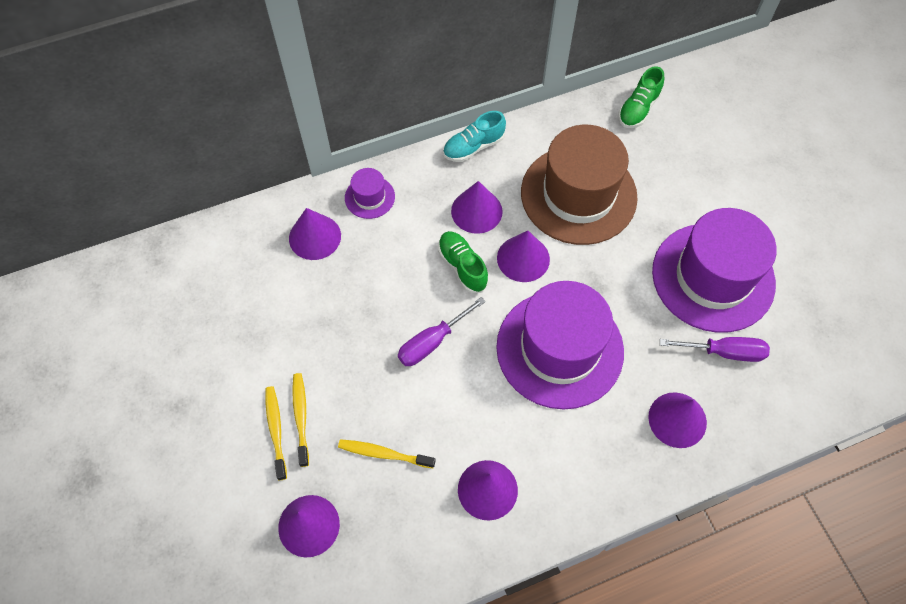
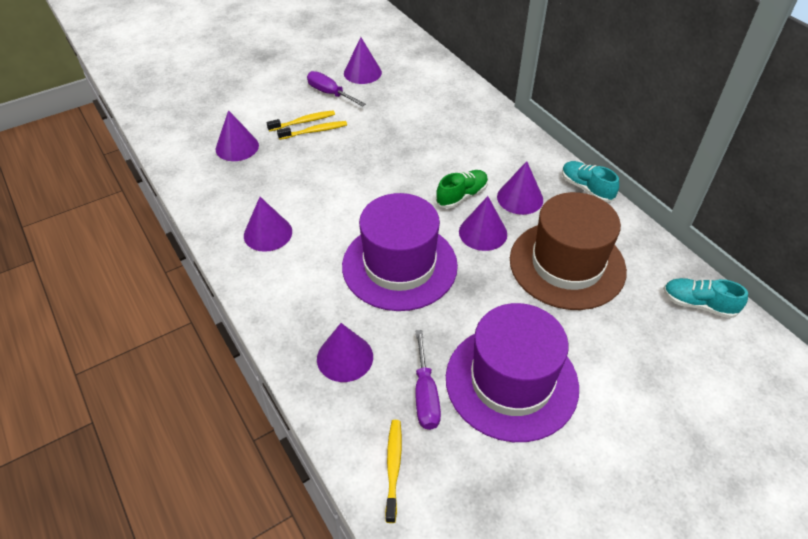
camera: 80 degrees right, 15 degrees down
purple cone [289,208,341,260] -> purple cone moved to [344,37,382,84]
yellow toothbrush [338,439,435,468] -> yellow toothbrush moved to [385,420,402,523]
purple hat [345,168,395,219] -> none
purple screwdriver [398,297,486,366] -> purple screwdriver moved to [307,71,366,107]
green shoe [618,66,664,128] -> turquoise shoe [663,278,748,318]

